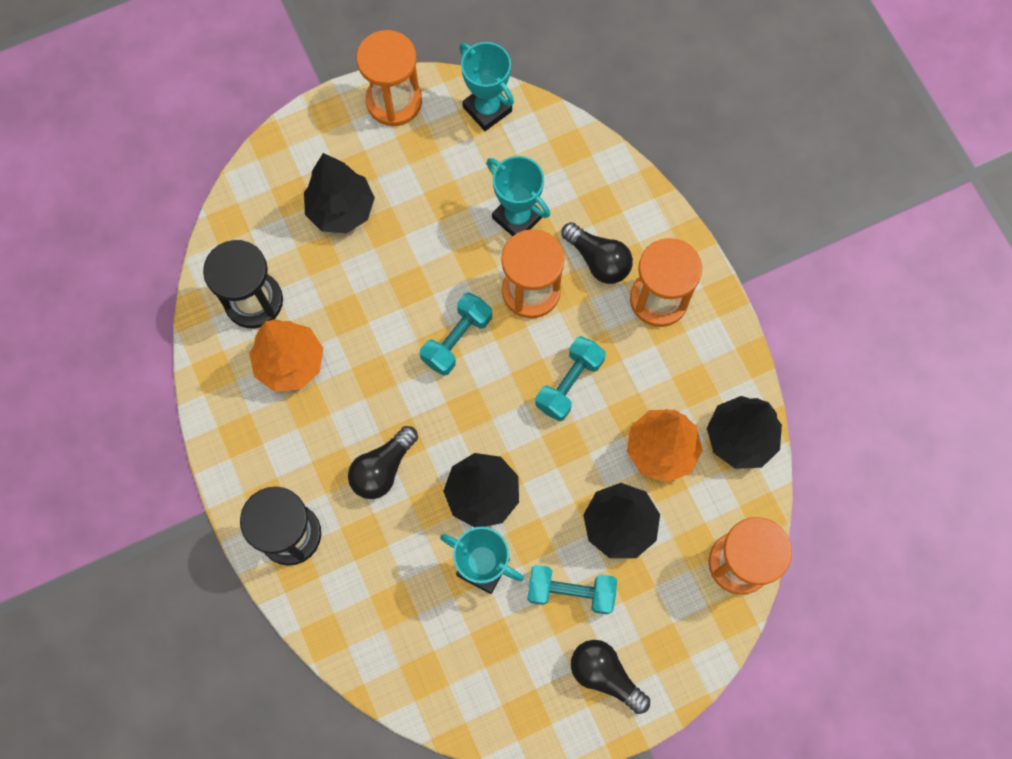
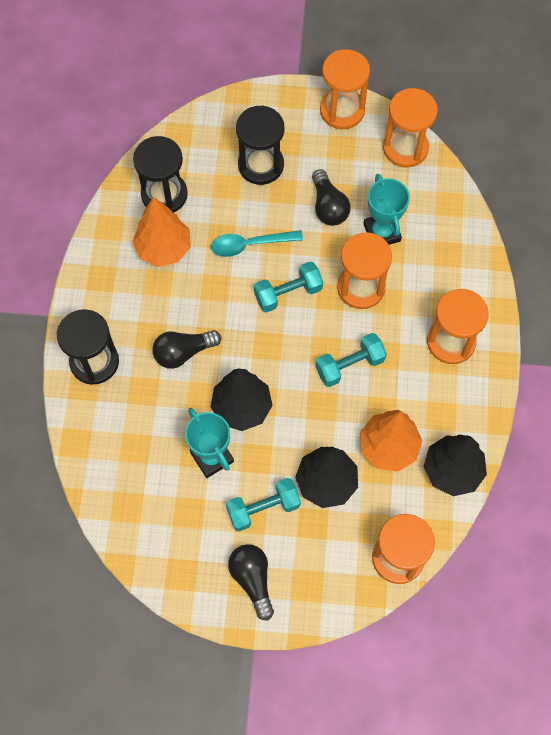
camera: 30 degrees right, 5 degrees down
black tree [304,153,375,233] -> black hourglass [236,105,284,185]
turquoise trophy [459,42,514,131] -> orange hourglass [383,88,438,168]
turquoise dumbbell [527,565,617,614] -> turquoise dumbbell turned 60 degrees counterclockwise [226,478,301,532]
black light bulb [561,222,633,284] -> black light bulb moved to [312,169,351,226]
none -> turquoise spoon [211,230,303,257]

